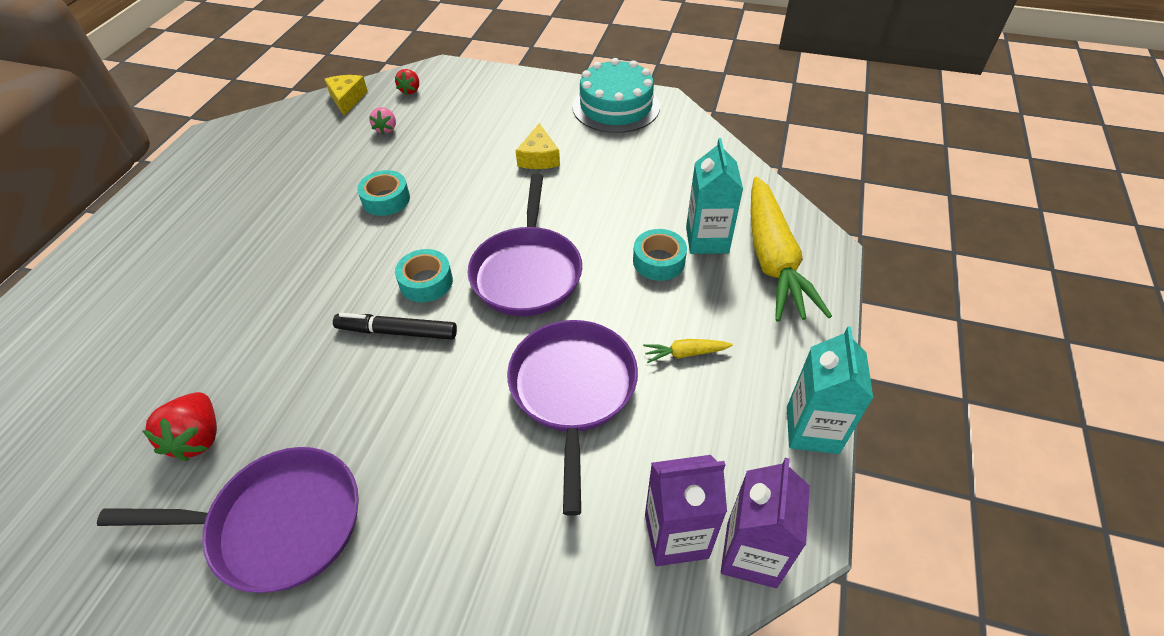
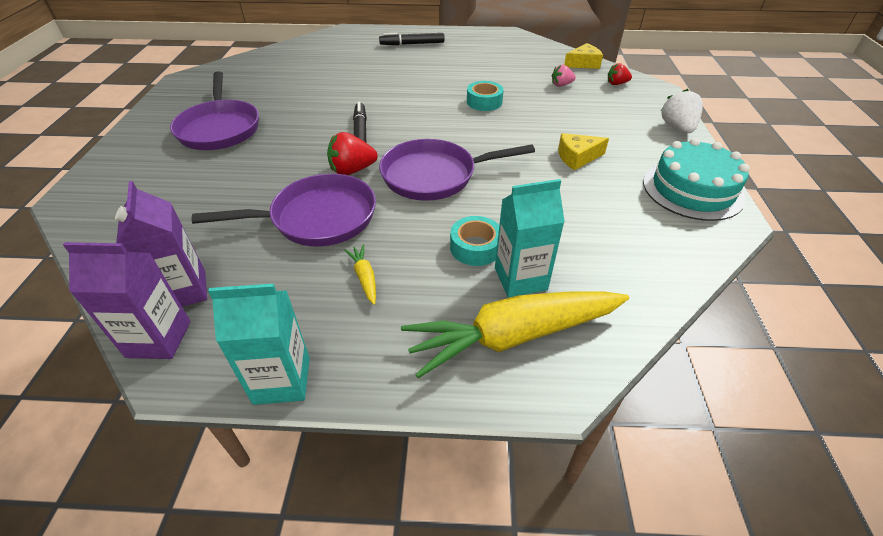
camera: 75 degrees right, 5 degrees down
red strawberry [143,392,217,461] -> red strawberry moved to [327,132,378,175]
turquoise tape [395,249,453,302] -> none
none -> black marker [379,33,444,45]
none -> white strawberry [661,89,703,133]

